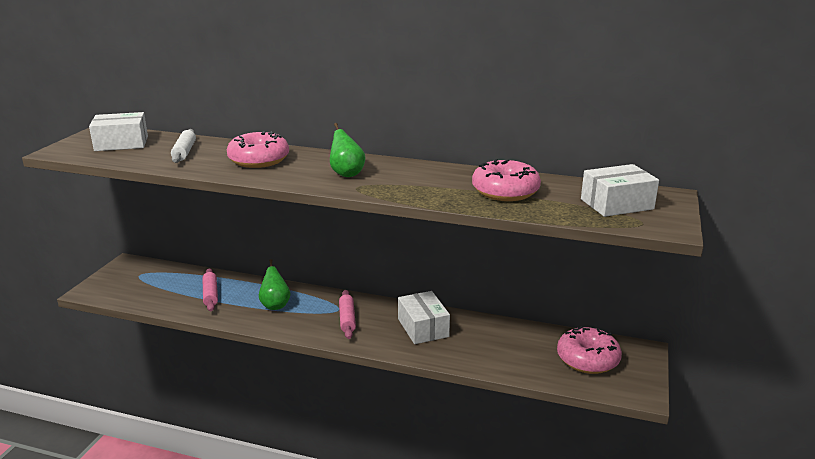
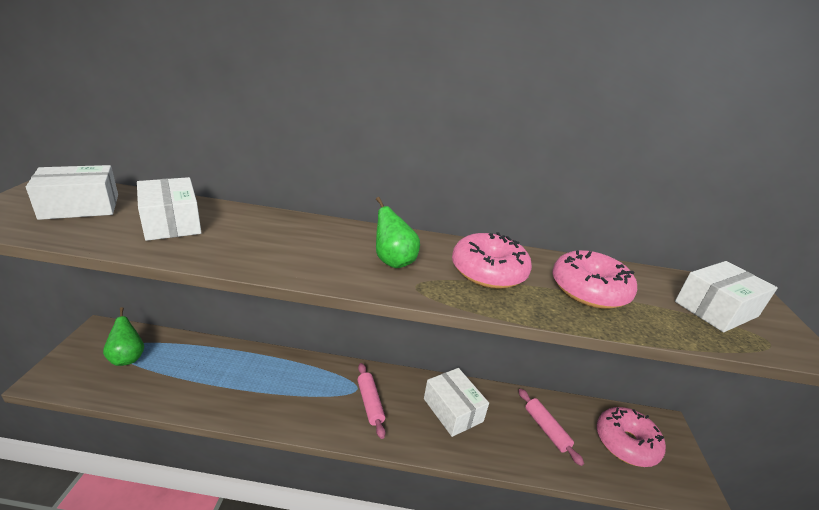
camera: 15 degrees left, 5 degrees up
white rolling pin [171,129,196,163] -> white box [137,177,201,241]
pink rolling pin [202,268,218,311] -> pink rolling pin moved to [518,389,584,466]
pink donut [227,131,289,168] -> pink donut moved to [452,232,532,289]
green pear [259,259,291,310] -> green pear moved to [103,307,144,366]

